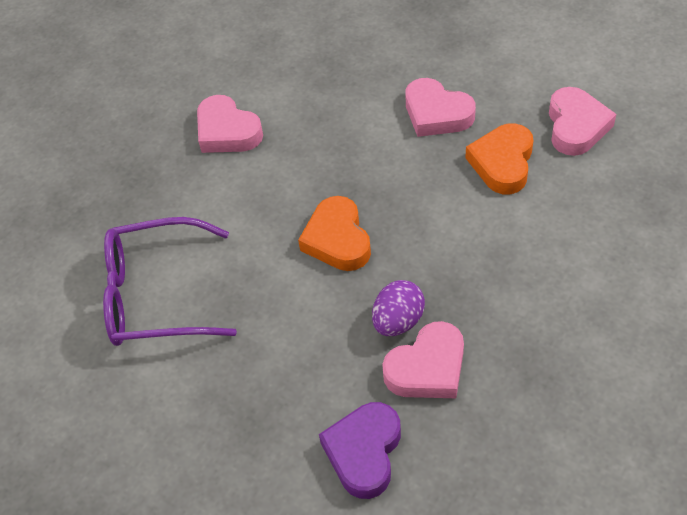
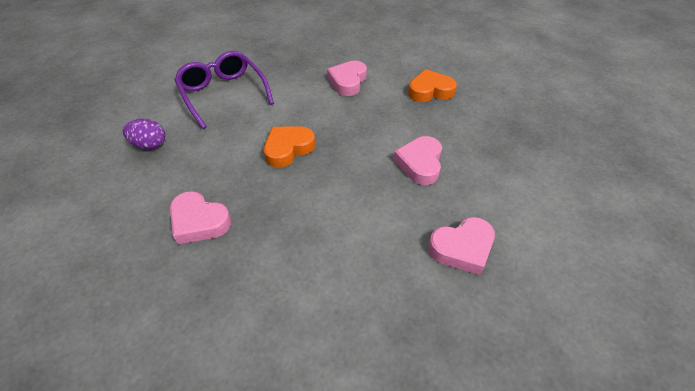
camera: 60 degrees right, 5 degrees down
purple heart [319,402,401,499] -> none
purple egg [372,280,425,336] -> purple egg moved to [123,119,165,149]
orange heart [465,123,533,194] -> orange heart moved to [408,69,457,102]

